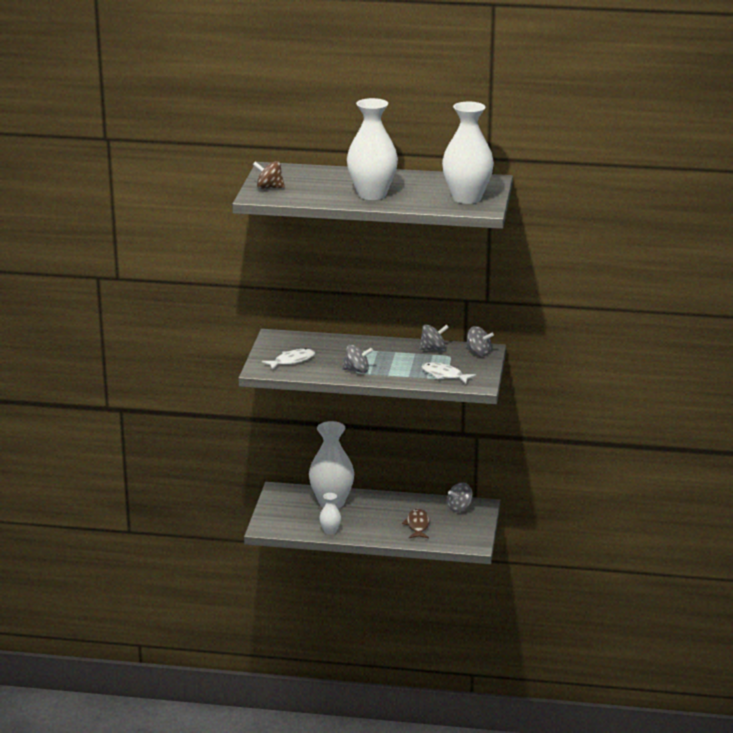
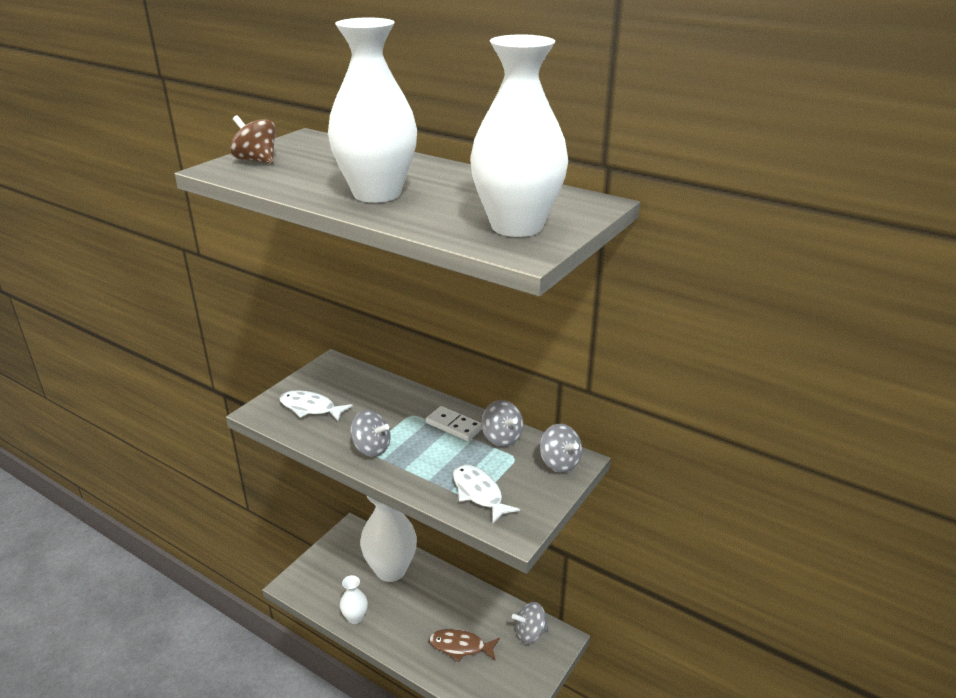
camera: 25 degrees right, 5 degrees up
white fish [262,348,315,370] -> white fish turned 150 degrees counterclockwise [279,390,353,421]
brown fish [402,508,429,538] -> brown fish turned 105 degrees counterclockwise [429,629,500,662]
grey spinning top [419,325,449,350] -> grey spinning top turned 45 degrees clockwise [481,400,524,447]
none -> white domino [426,406,482,441]

